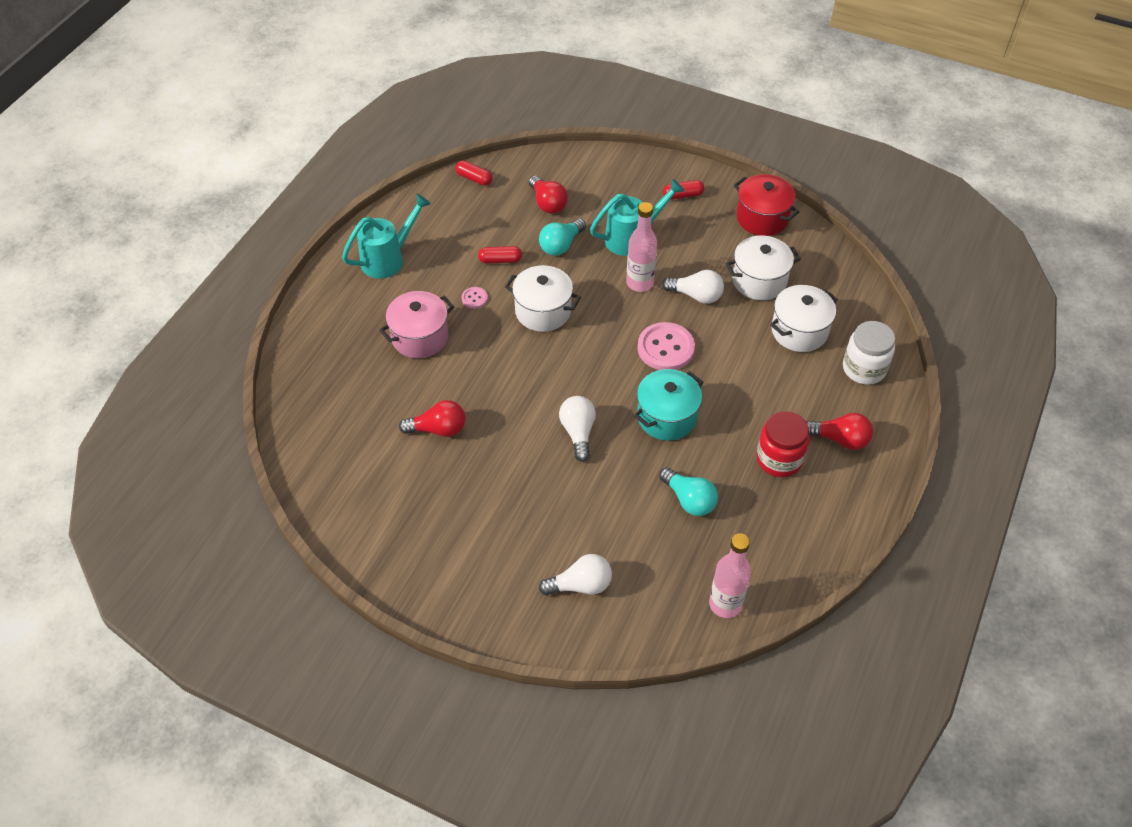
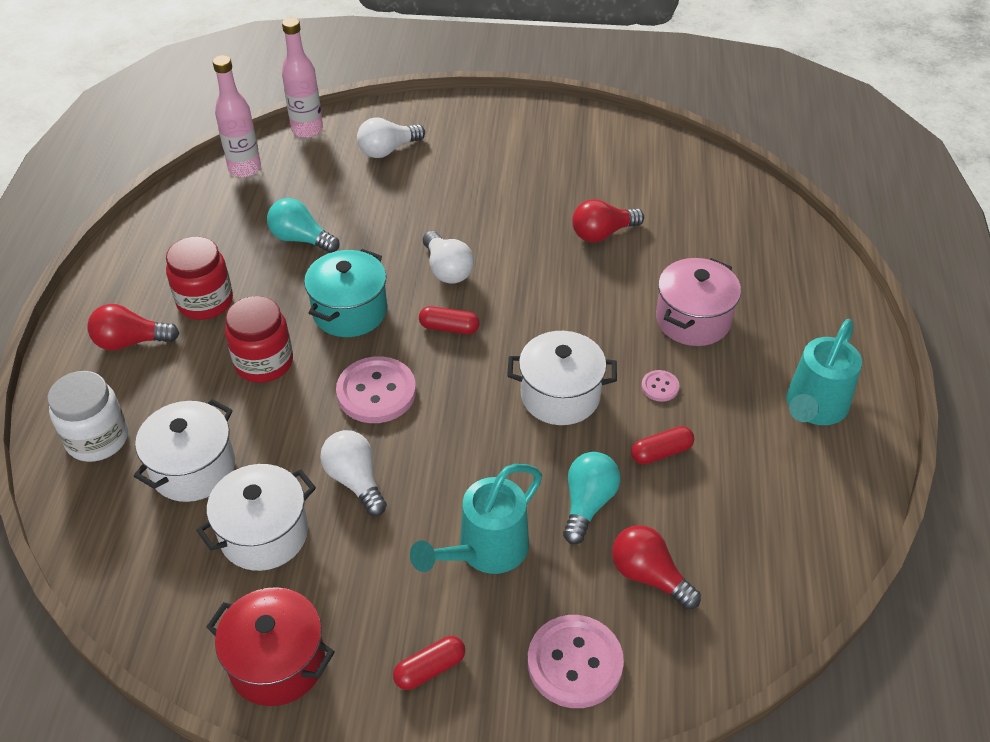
camera: 160 degrees right, 5 degrees down
red capsule [455,161,493,186] -> red capsule moved to [419,306,480,334]
pink bottle [626,202,657,292] -> pink bottle moved to [282,17,323,138]
white light bulb [662,270,724,304] -> white light bulb turned 60 degrees clockwise [320,430,387,516]
none -> red jar [225,296,293,383]
none -> pink button [528,615,624,708]

